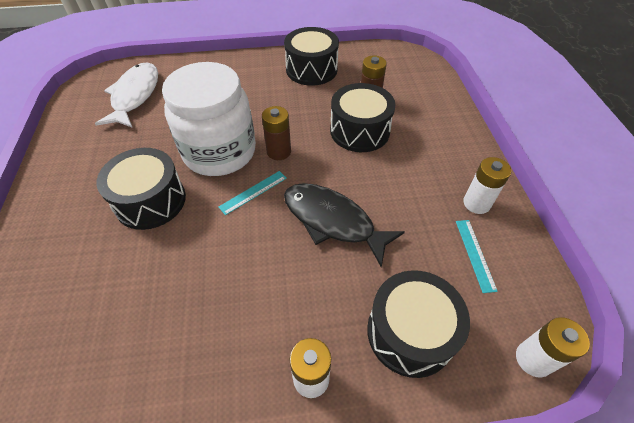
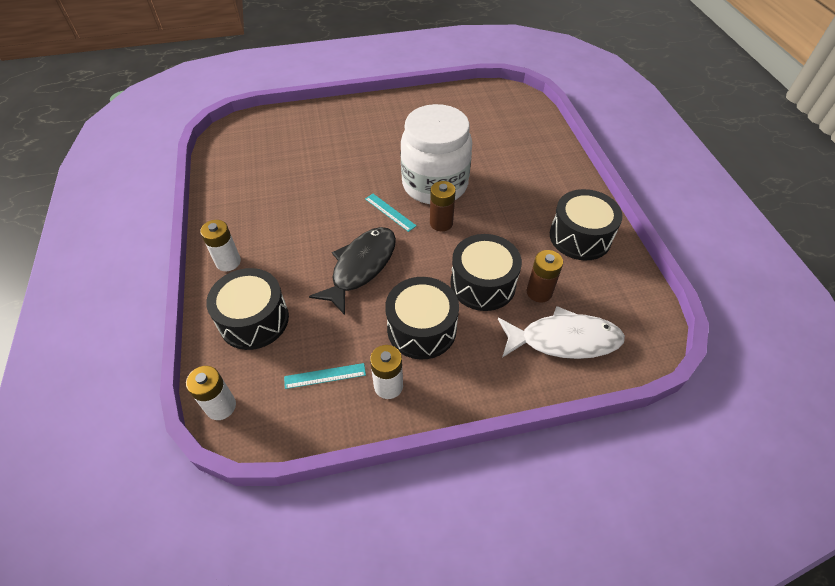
camera: 85 degrees right, 0 degrees up
white fish [95,62,158,128] -> white fish moved to [498,306,625,359]
black drum [97,148,186,230] -> black drum moved to [385,277,459,359]

